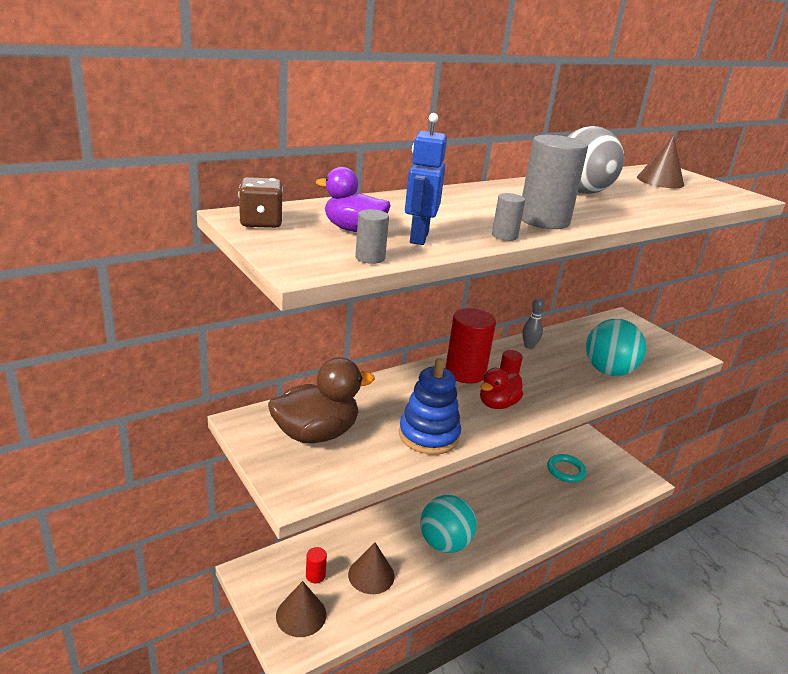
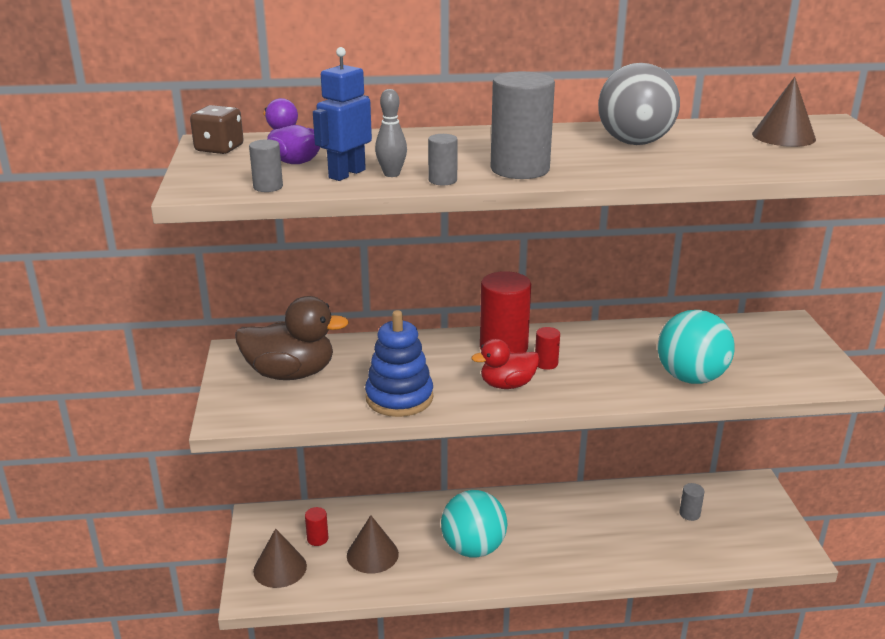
camera: 30 degrees right, 0 degrees up
grey bowling pin [522,298,545,349] -> grey bowling pin moved to [375,89,407,177]
turquoise ring [547,454,587,483] -> grey cylinder [679,483,705,521]

